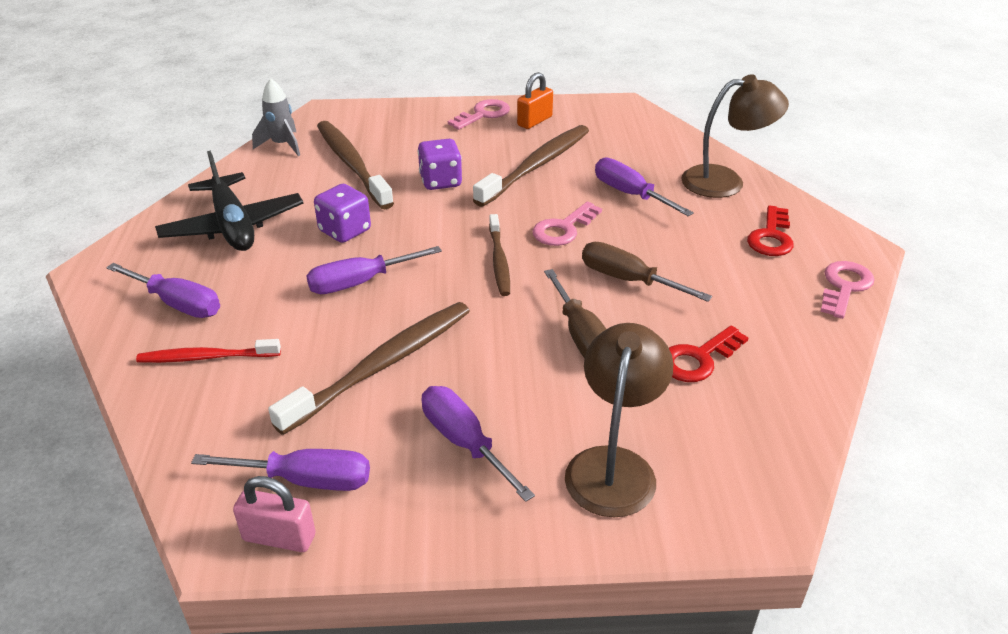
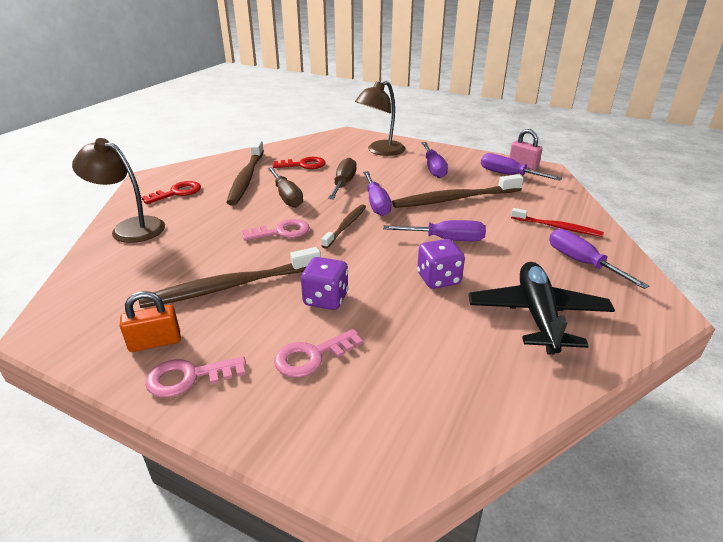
camera: 150 degrees left, 5 degrees down
grey rocket [252,78,300,156] -> none
brown toothbrush [317,121,394,209] -> brown toothbrush moved to [226,140,264,205]
purple screwdriver [595,158,694,216] -> purple screwdriver moved to [363,171,392,216]
pink key [820,261,874,319] -> pink key moved to [274,329,363,378]

